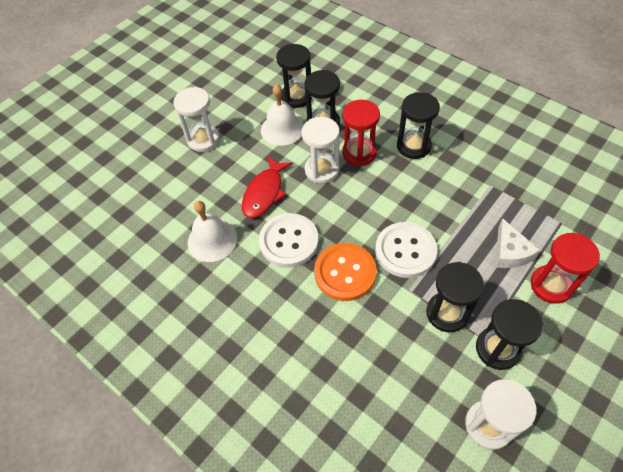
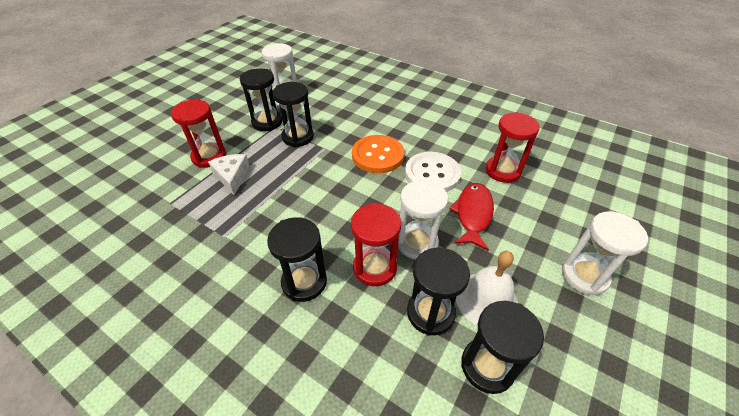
camera: 170 degrees right, 10 degrees down
white bell [188,201,237,262] -> red hourglass [486,112,540,183]
white button [375,222,437,278] -> none

